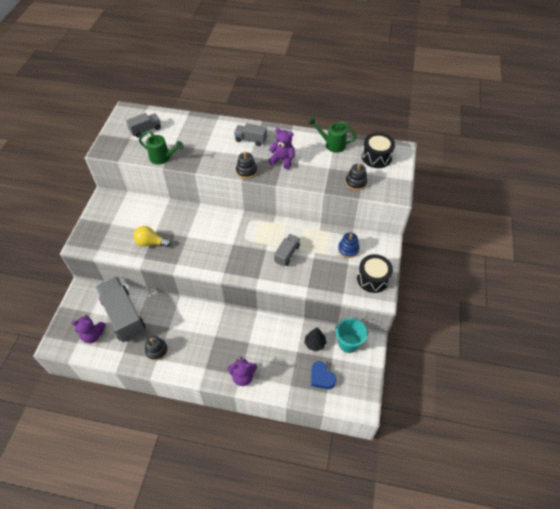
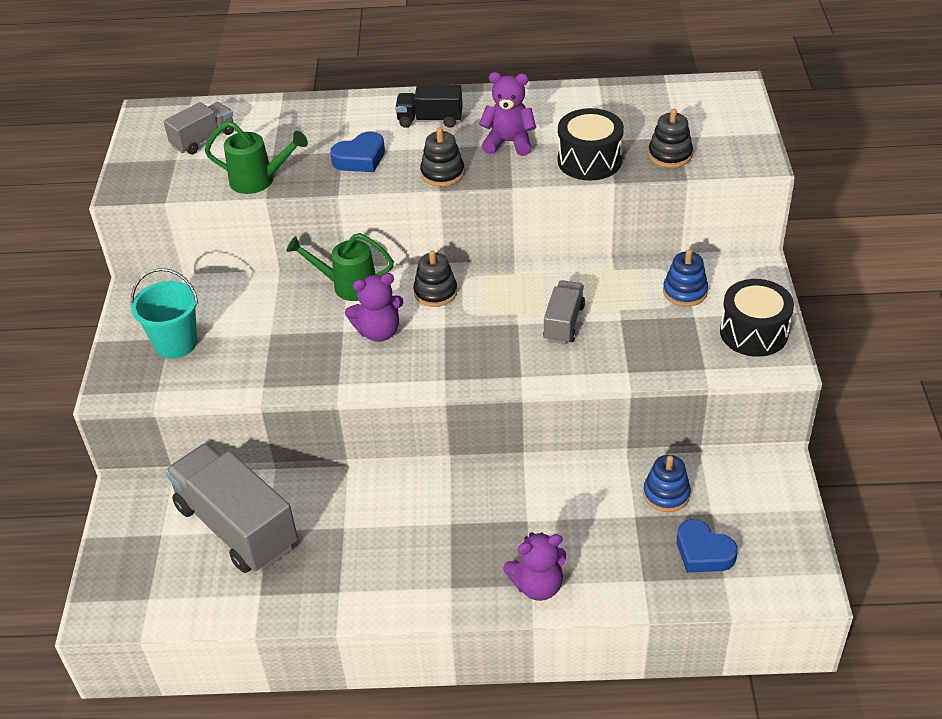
camera: 10 degrees left, 10 degrees down
purple teddy bear [71,315,106,343] -> purple teddy bear moved to [345,273,403,342]
yellow light bulb [133,226,171,247] -> none
black stacking toy [145,336,168,361] -> black stacking toy moved to [413,250,457,307]
grey truck [234,123,267,146] -> black truck [395,85,463,128]
black tree [304,328,327,351] -> blue stacking toy [643,455,691,512]
green watering can [308,117,357,153] -> green watering can moved to [286,233,394,301]
turquoise bucket [335,317,368,353] -> turquoise bucket moved to [131,268,198,359]
black drum [362,133,395,168] -> black drum moved to [558,108,624,181]
none -> blue heart [330,132,385,172]

